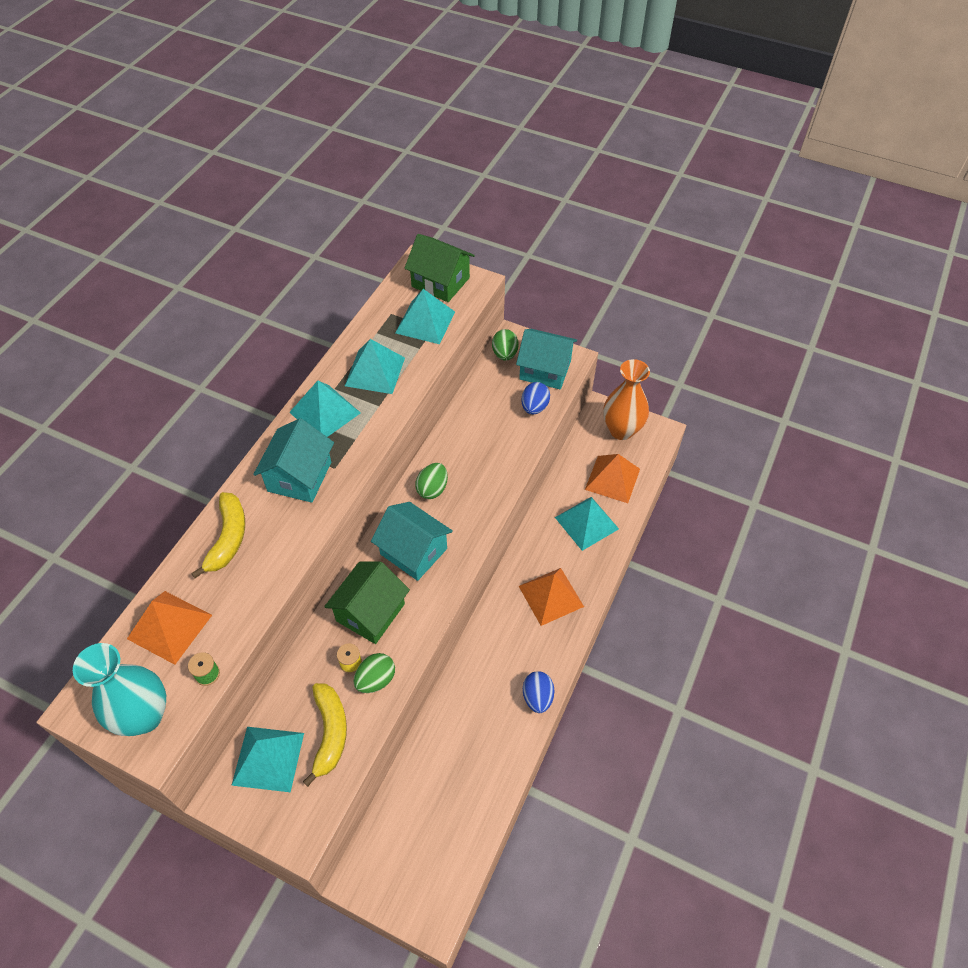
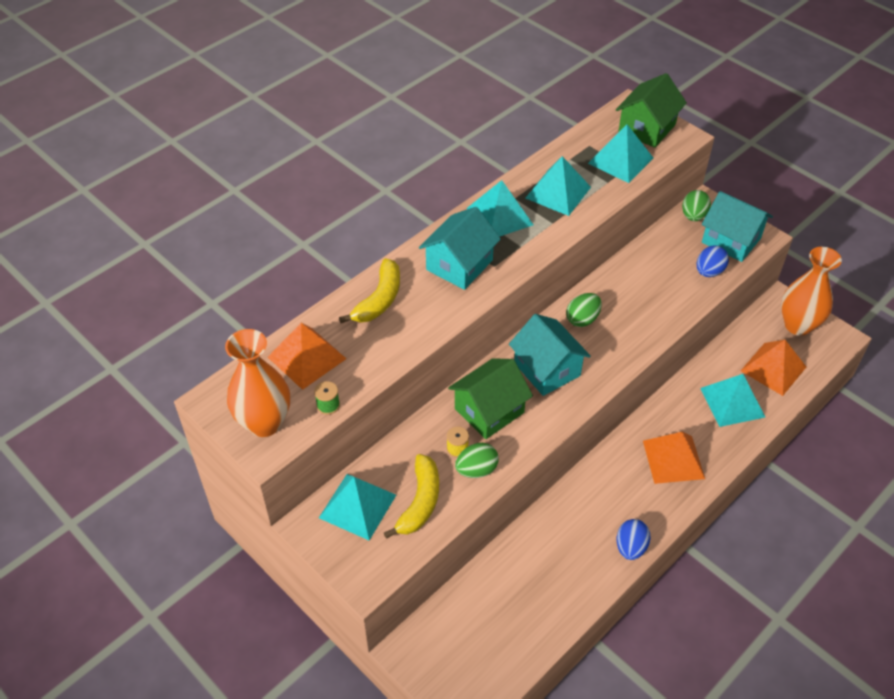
camera: 20 degrees right, 5 degrees down
turquoise vase [73,643,166,736] -> orange vase [225,329,290,437]
green house [405,234,475,302] -> green house turned 75 degrees clockwise [616,73,687,148]

